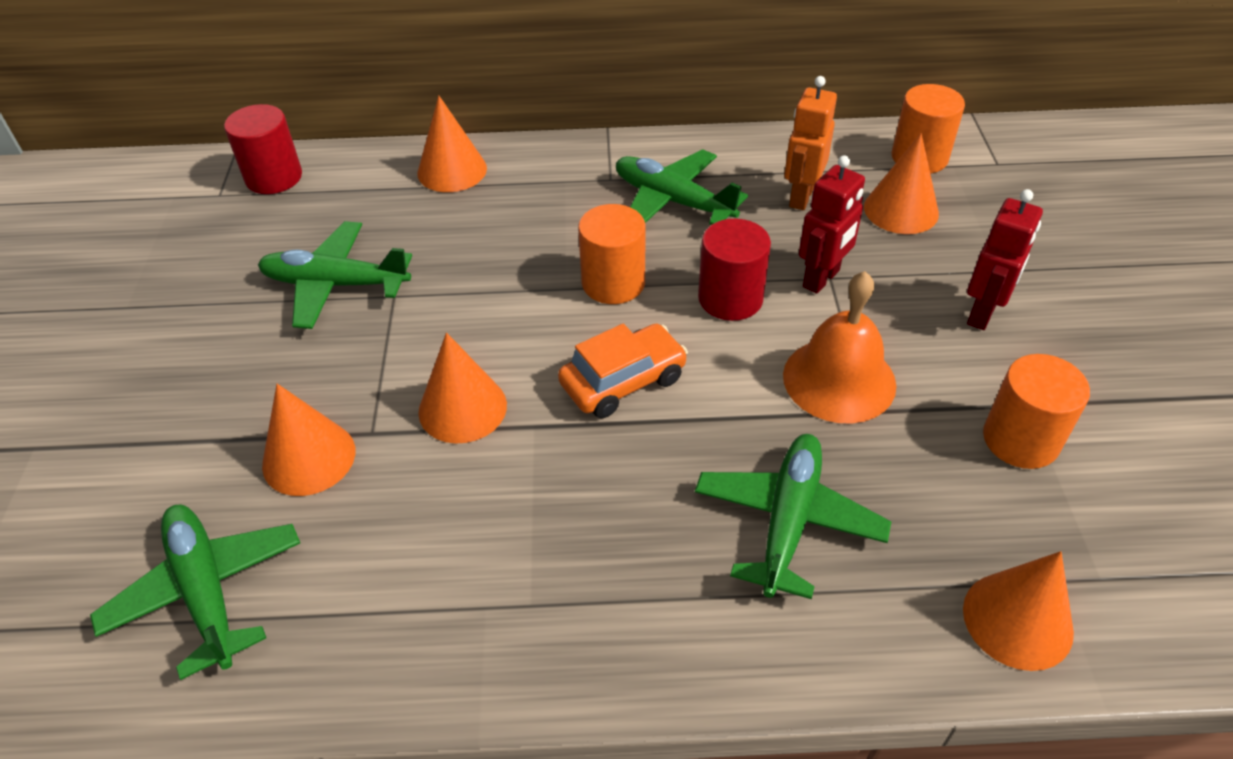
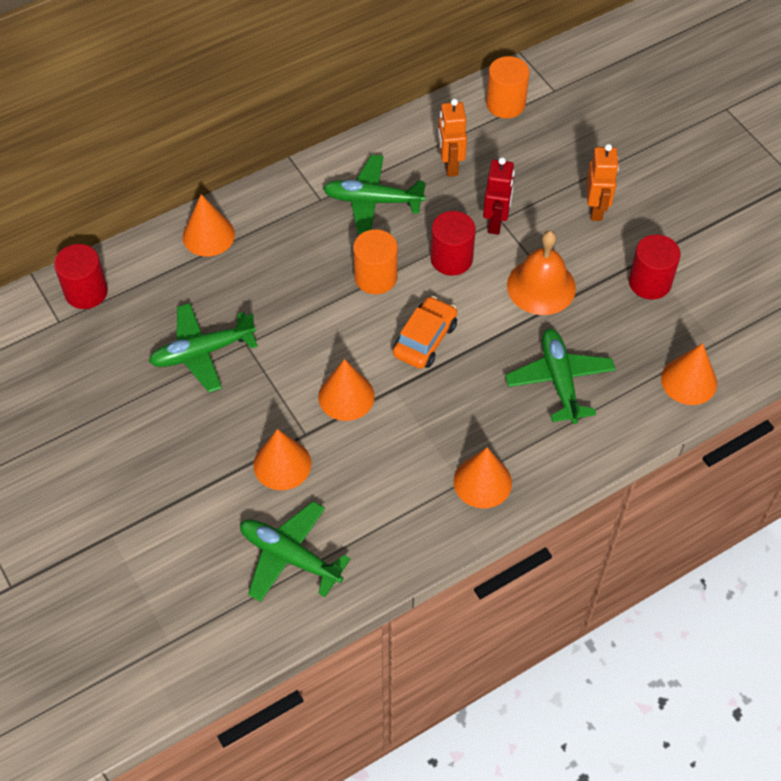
camera: 30 degrees left, 10 degrees up
orange cone [864,133,939,234] -> orange cone moved to [454,447,512,509]
red robot [967,189,1043,330] -> orange robot [586,144,619,221]
orange cylinder [983,354,1090,469] -> red cylinder [629,234,681,300]

